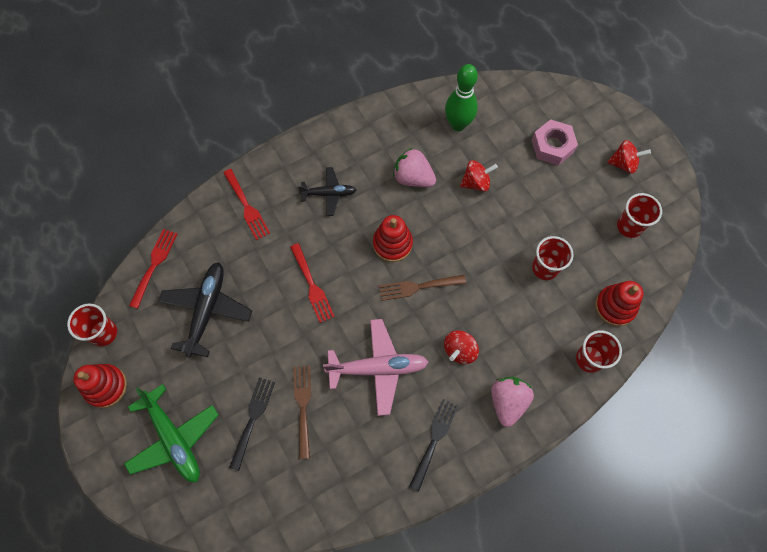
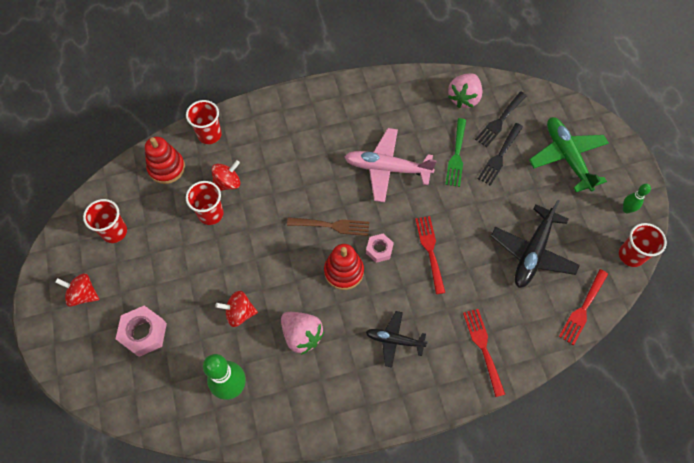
camera: 165 degrees left, 5 degrees down
red stacking toy [73,364,127,408] -> green bowling pin [623,184,651,213]
brown fork [293,366,311,459] -> green fork [445,118,466,187]
black fork [409,399,458,491] -> black fork moved to [475,91,527,147]
red spinning top [444,330,479,364] -> red spinning top moved to [212,160,240,191]
pink strawberry [491,377,534,427] -> pink strawberry moved to [448,73,483,108]
none -> pink nut [366,234,394,263]

